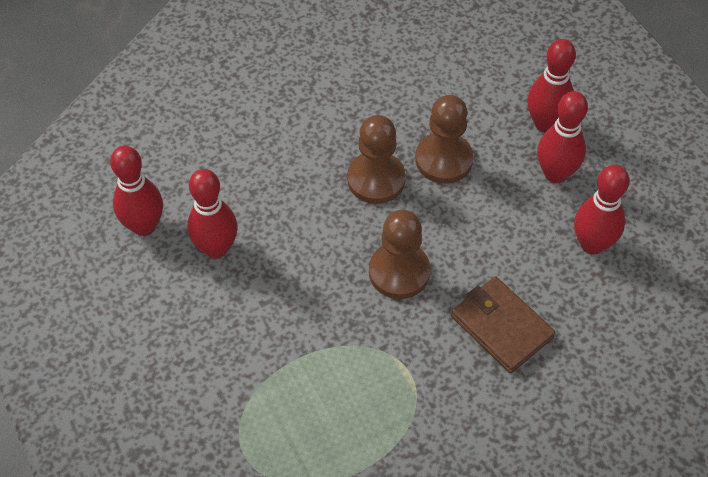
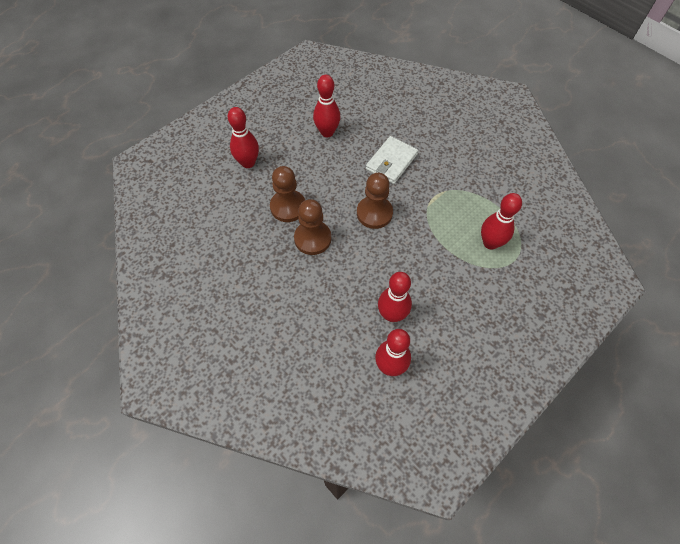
camera: 105 degrees left, 5 degrees up
brown wallet [451,276,556,373] -> white wallet [366,136,418,184]
red bowling pin [537,91,588,183] -> red bowling pin moved to [481,193,522,250]

